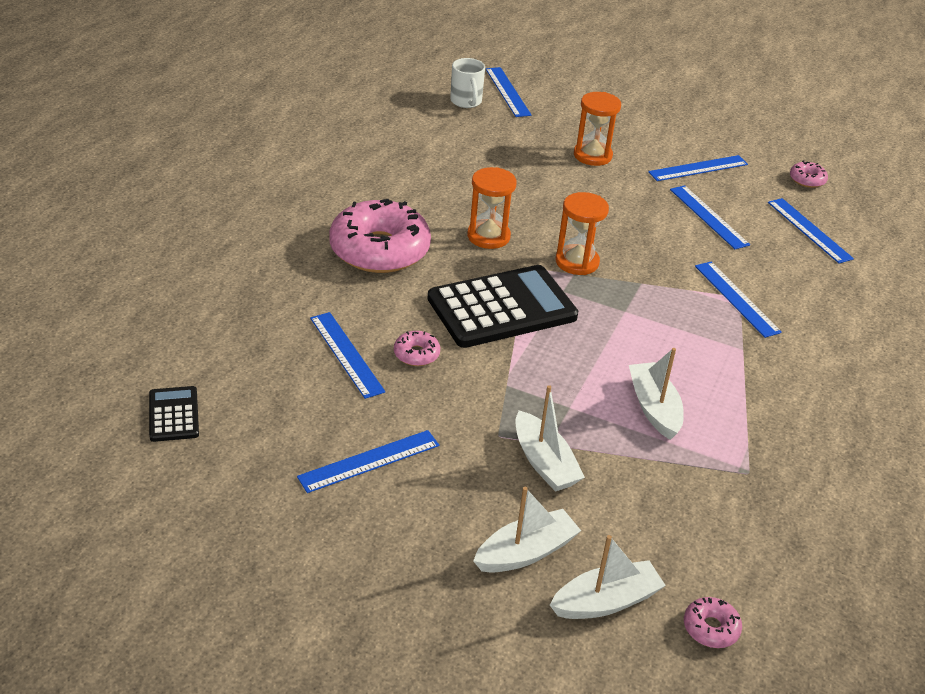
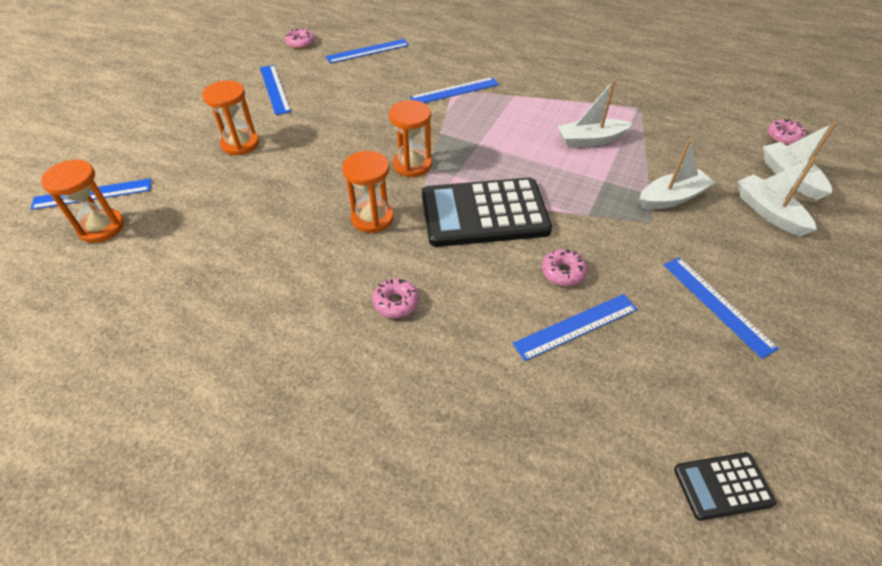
camera: 85 degrees left, 10 degrees up
pink donut [329,199,431,273] -> pink donut [372,279,419,318], size x0.42
black calculator [428,265,578,348] -> black calculator turned 75 degrees counterclockwise [422,177,552,247]
white mug [450,58,485,108] -> orange hourglass [41,160,124,243]
blue ruler [670,185,750,249] -> none

